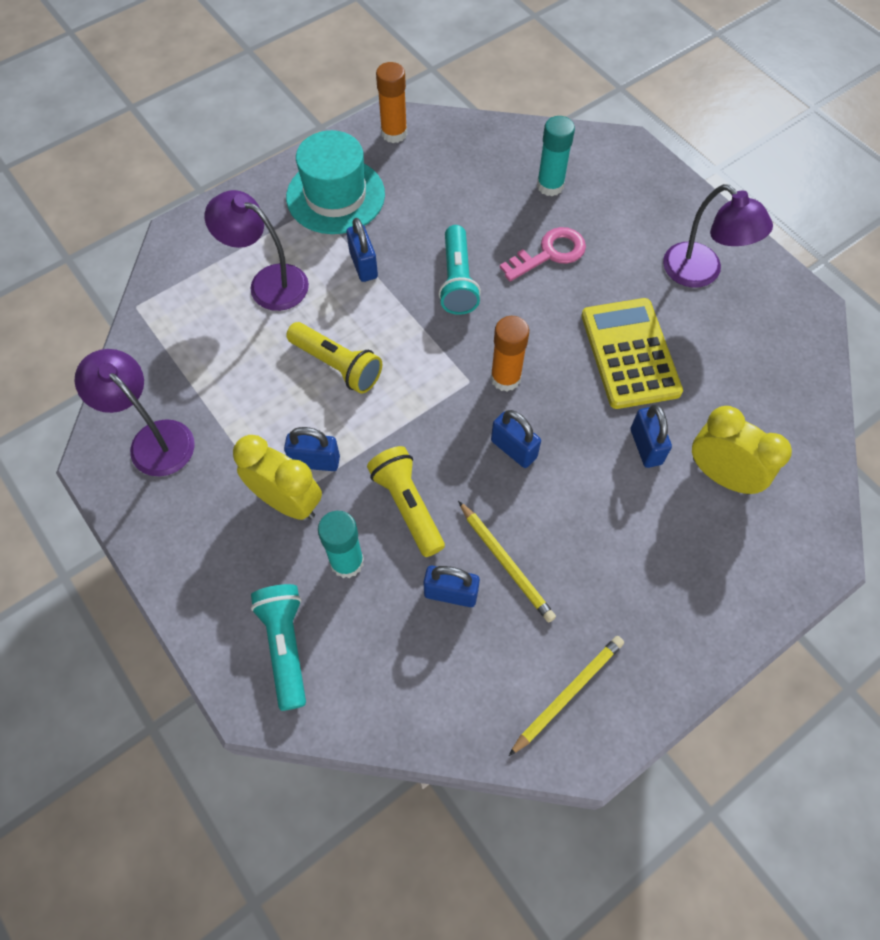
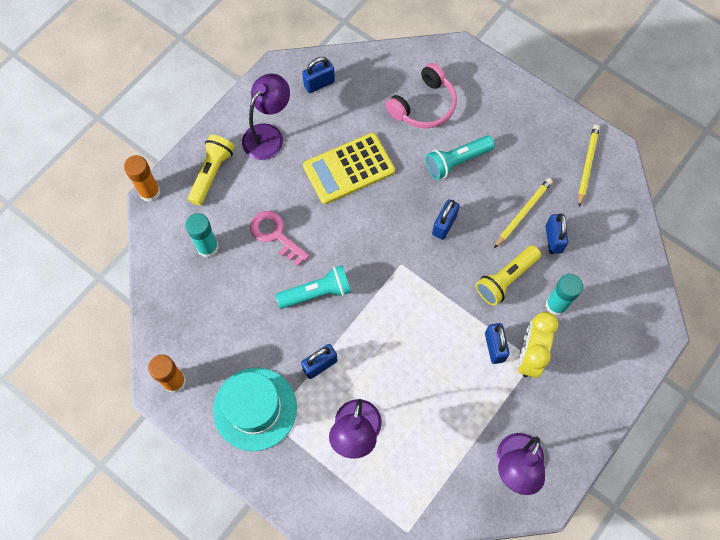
camera: 105 degrees left, 5 degrees up
turquoise flashlight [251,584,306,711] -> turquoise flashlight moved to [426,135,495,180]
yellow flashlight [286,322,382,394] -> yellow flashlight moved to [188,135,235,206]
orange glue stick [491,316,529,392] -> orange glue stick moved to [124,155,160,202]
yellow pencil [509,636,624,756] -> yellow pencil turned 75 degrees clockwise [578,125,600,207]
blue padlock [631,404,672,468] -> blue padlock moved to [302,57,335,93]
yellow clock [692,406,792,495] -> pink headphones [385,63,457,128]

